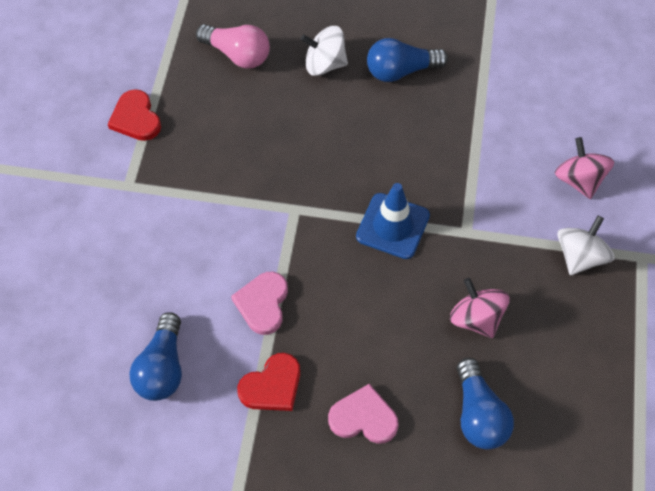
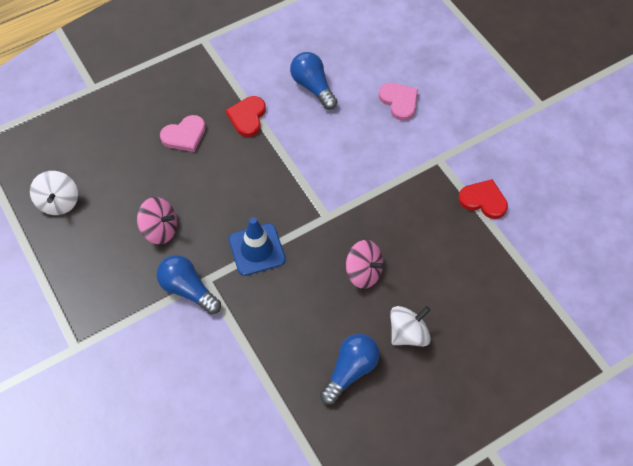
camera: 140 degrees right, 0 degrees up
pink light bulb [196,24,270,69] -> none
pink heart [231,272,288,335] -> pink heart moved to [379,83,418,121]
blue light bulb [457,358,514,450] -> blue light bulb moved to [157,255,221,314]
pink spinning top [555,137,614,199] -> pink spinning top moved to [346,240,385,289]
white spinning top [557,215,615,275] -> white spinning top moved to [30,171,78,215]

